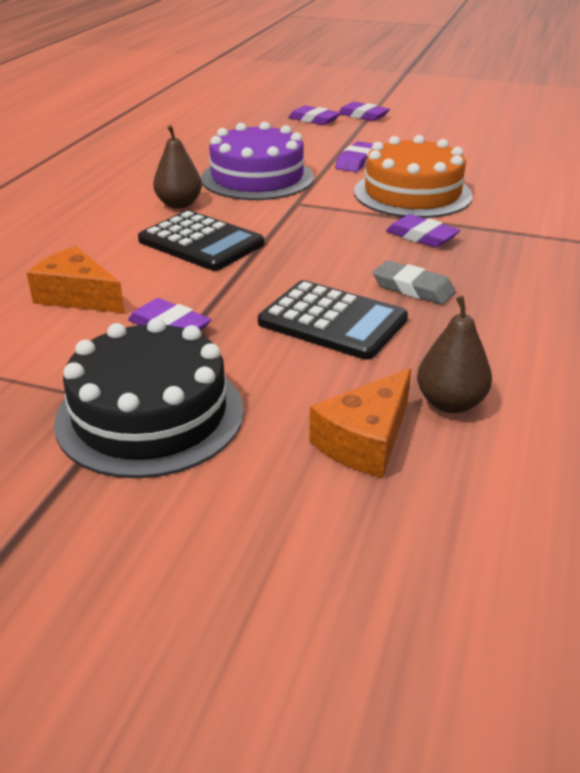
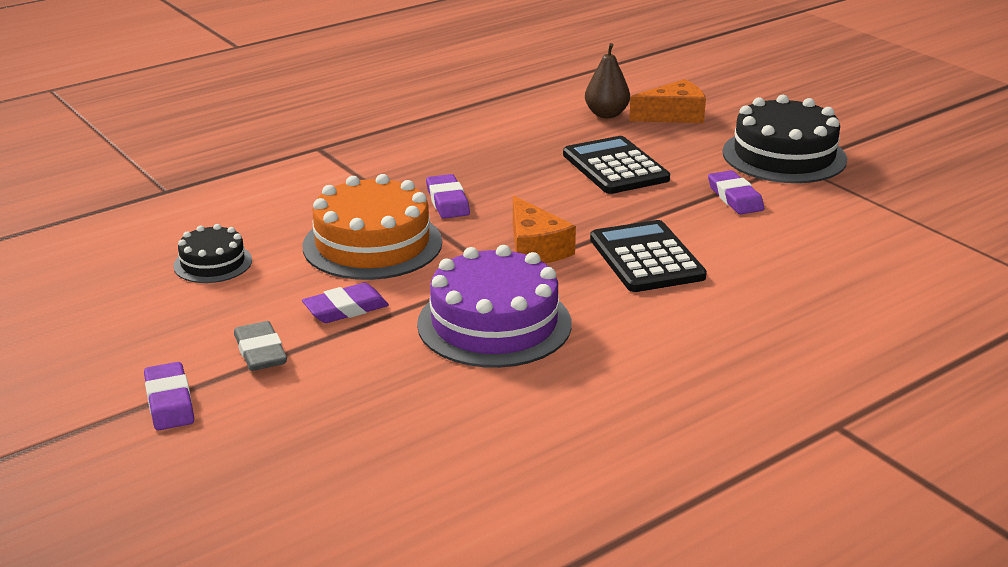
camera: 145 degrees left, 5 degrees down
orange cheese [27,246,125,313] -> orange cheese moved to [513,196,576,264]
brown pear [153,125,202,209] -> none
purple eraser [288,105,341,125] -> none
grey eraser [373,261,456,304] -> grey eraser moved to [234,321,287,371]
none -> black cake [173,224,252,283]

